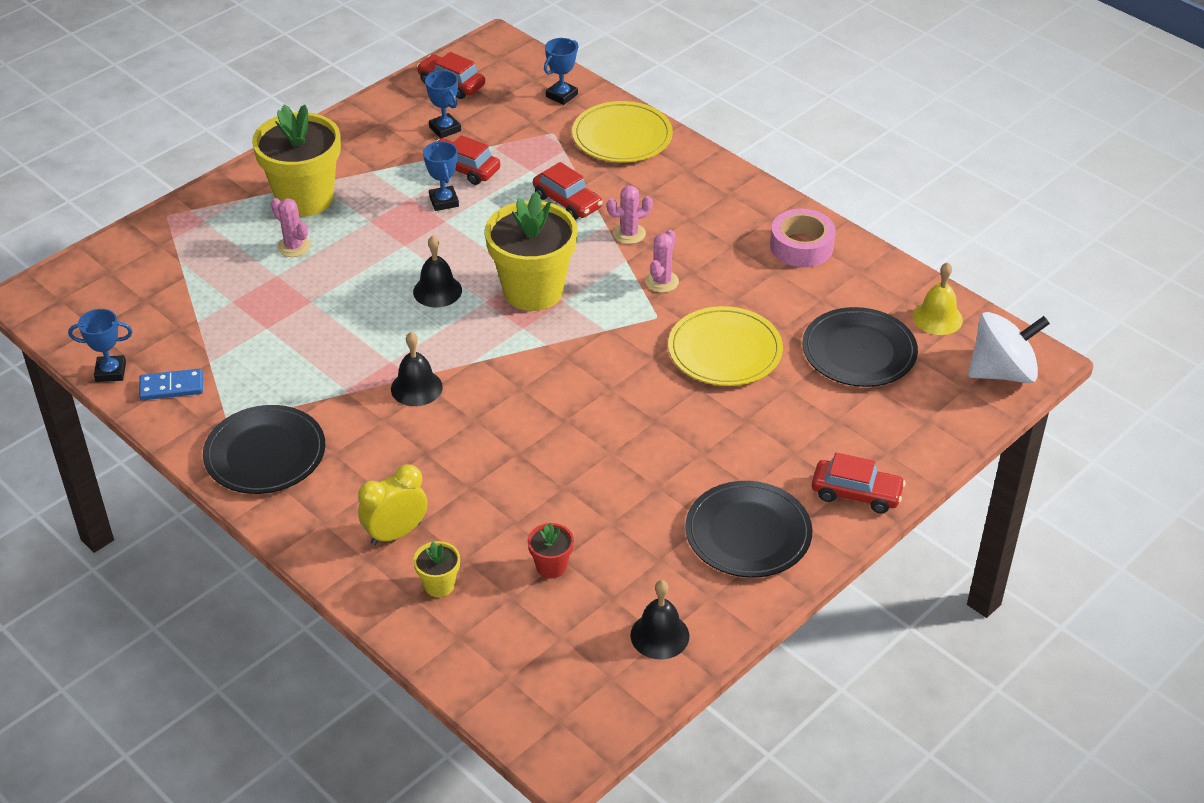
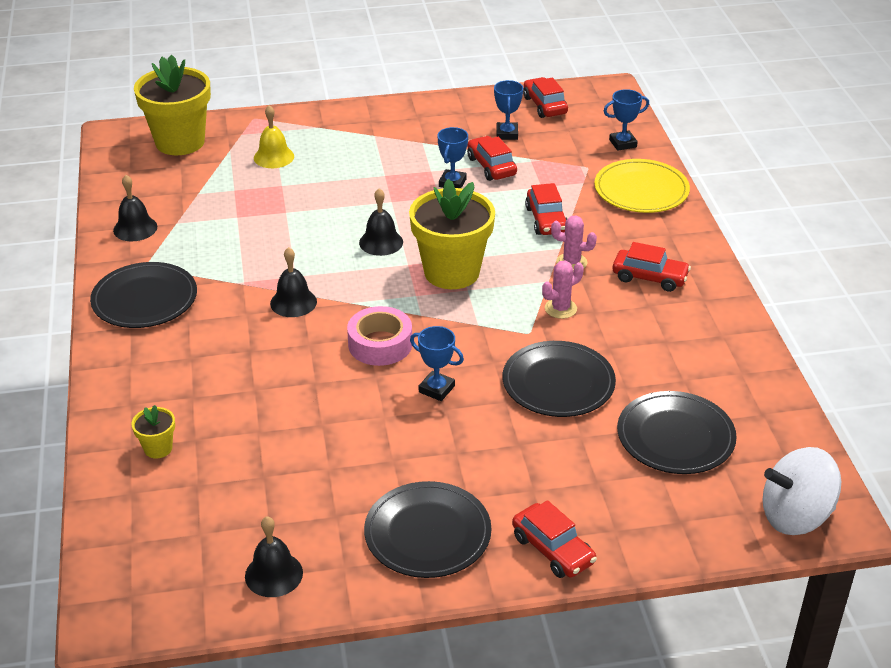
camera: 35 degrees right, 5 degrees down
blue trophy [68,309,133,382] -> blue trophy moved to [410,326,464,401]
blue domino [139,369,203,400] -> black bell [113,175,157,241]
yellow flower pot [252,104,341,217] -> yellow flower pot moved to [134,55,211,155]
pink cactus [271,198,311,257] -> none
yellow clock [358,464,427,545] -> none
red flower pot [528,523,574,578] -> none
yellow plate [668,306,783,386] -> black plate [502,341,616,417]
pink tape [770,209,835,267] -> pink tape moved to [347,306,412,366]
yellow bell [913,262,963,335] -> yellow bell moved to [254,105,294,168]
white spinning top [968,312,1050,383] -> white spinning top turned 150 degrees clockwise [763,447,841,535]
none -> red car [612,242,691,292]

